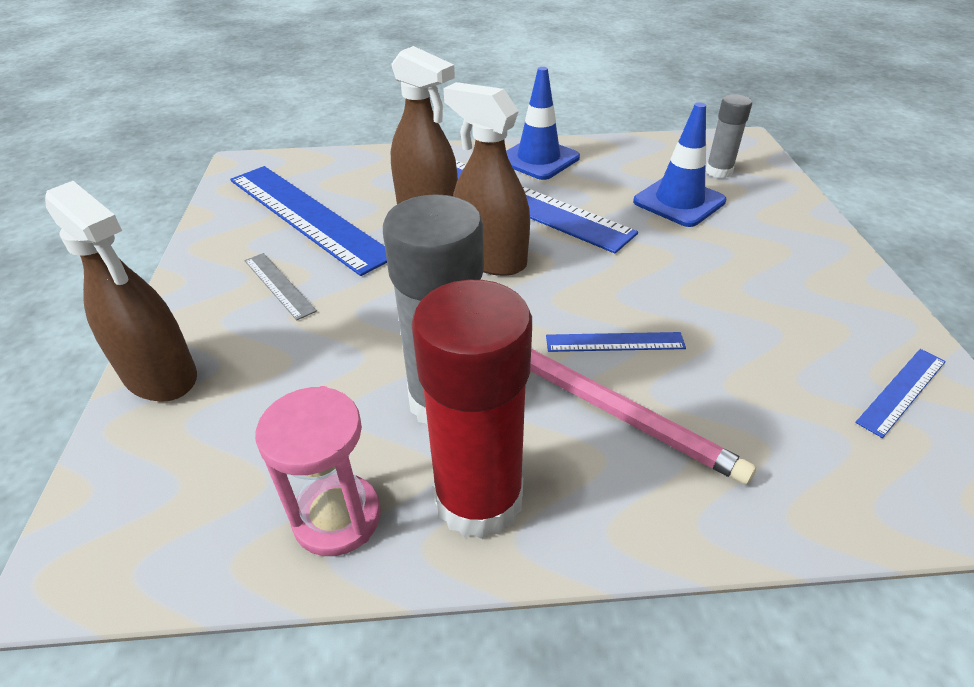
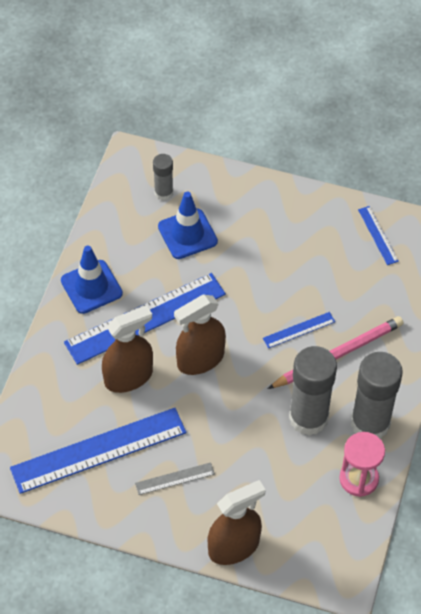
camera: 70 degrees left, 15 degrees up
red glue stick [411,280,532,539] -> grey glue stick [351,352,403,439]
blue ruler [546,332,686,352] -> blue ruler turned 45 degrees clockwise [263,312,335,348]

